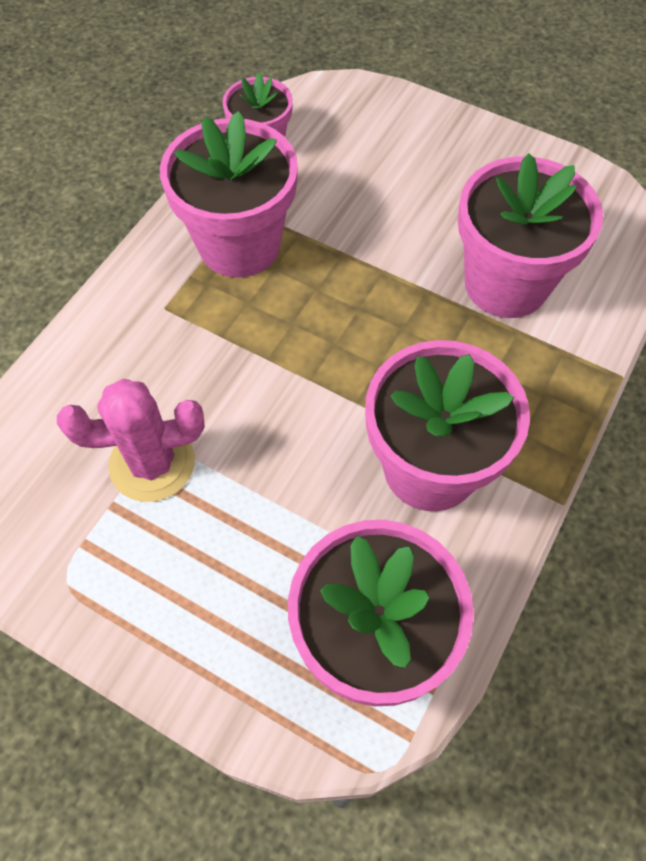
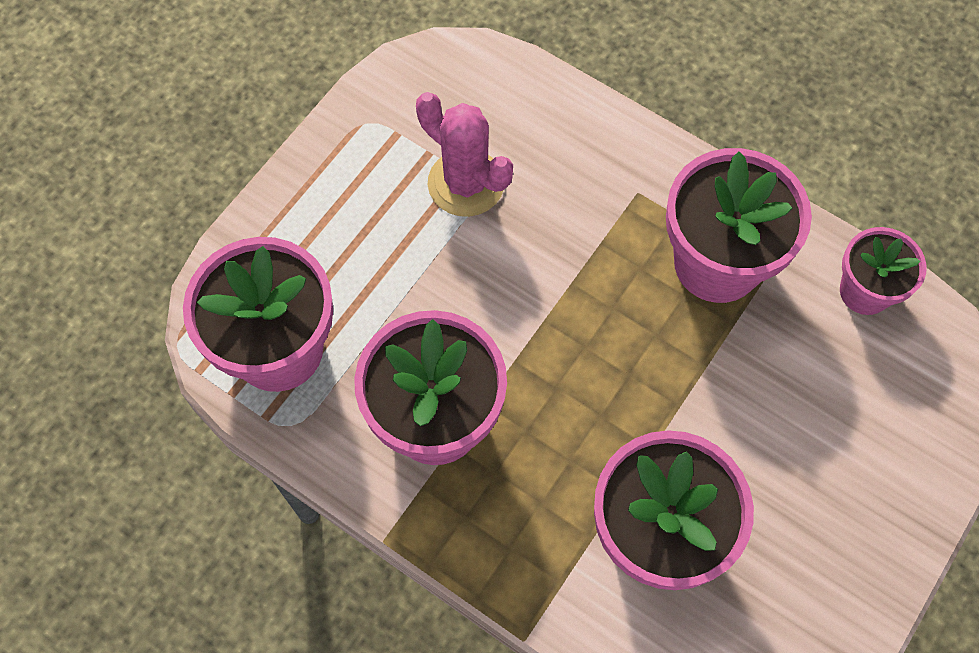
camera: 95 degrees right, 5 degrees up
pink cactus [57,379,205,502] -> pink cactus turned 45 degrees counterclockwise [416,92,513,217]

